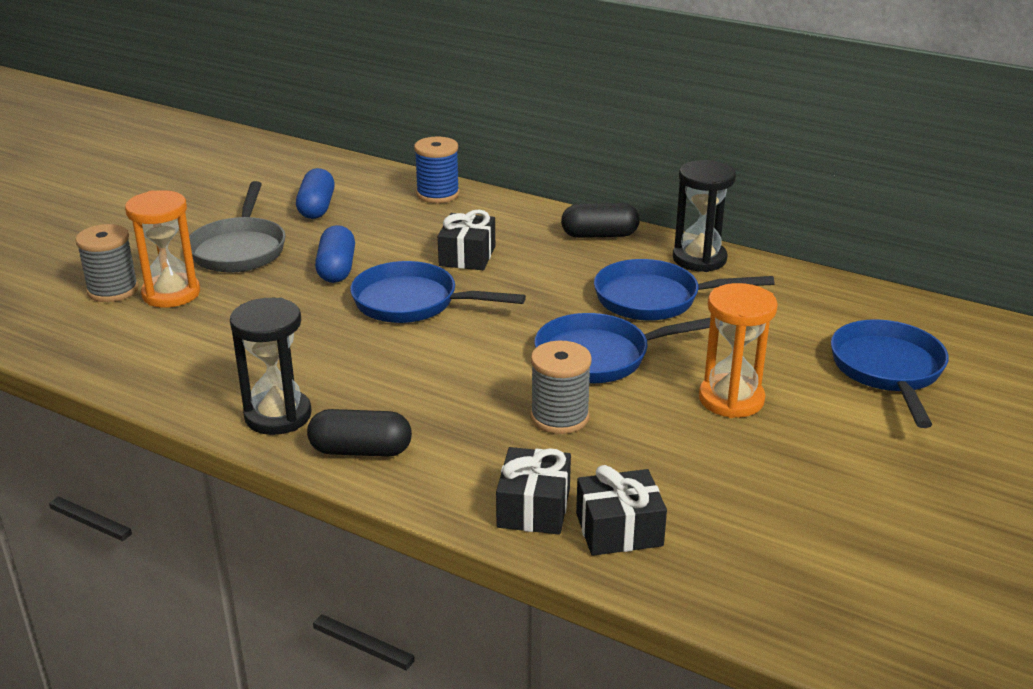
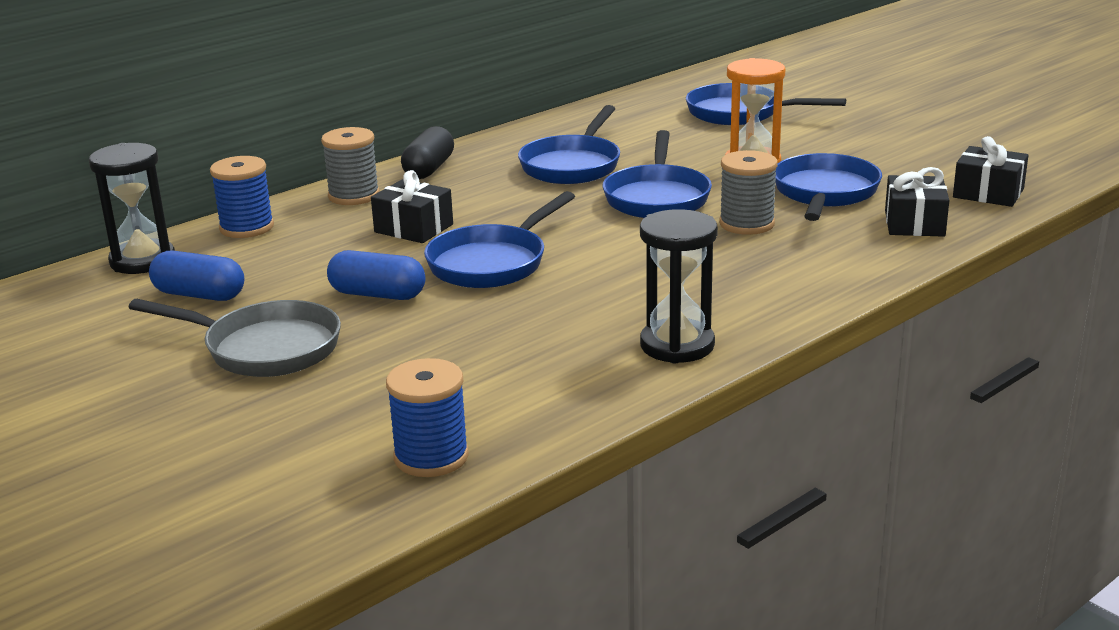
camera: 70 degrees left, 5 degrees down
grey spool [75,224,139,302] -> grey spool moved to [321,127,380,205]
orange hourglass [125,190,200,308] -> none
black capsule [307,409,412,457] -> none
black gift [496,447,571,535] -> black gift moved to [953,136,1029,207]
black hourglass [673,160,736,272] -> black hourglass moved to [89,143,175,274]
none -> blue spool [386,358,469,477]
none -> blue pan [775,153,882,221]

